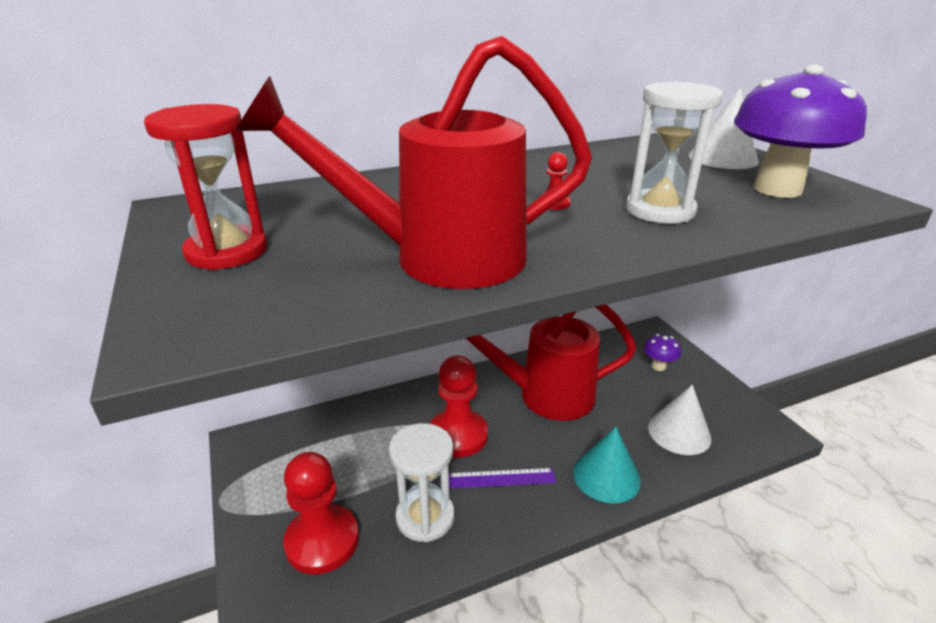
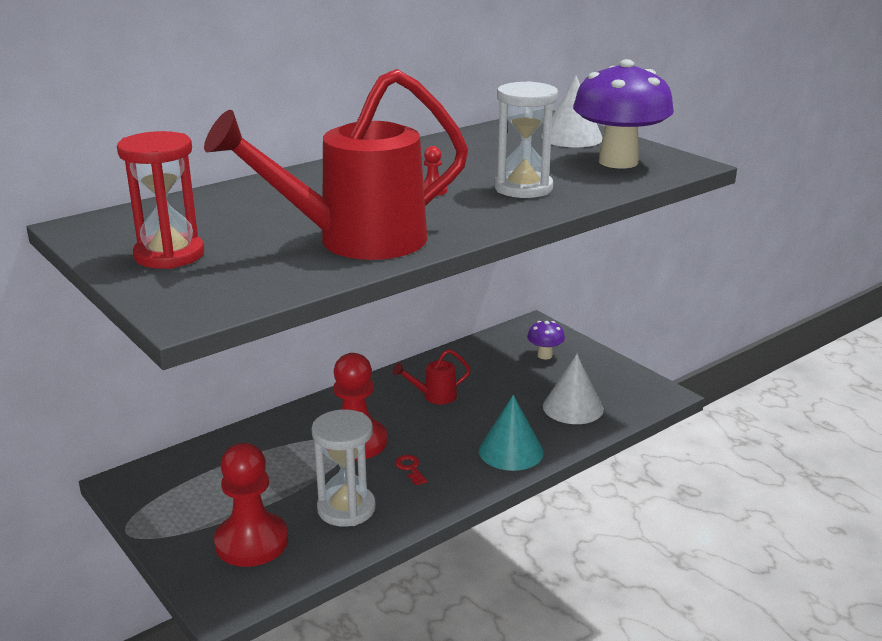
camera: 15 degrees left, 5 degrees down
purple ruler [449,468,556,489] -> red key [395,455,428,485]
red watering can [466,304,637,421] -> red watering can [392,349,471,404], size x0.42

